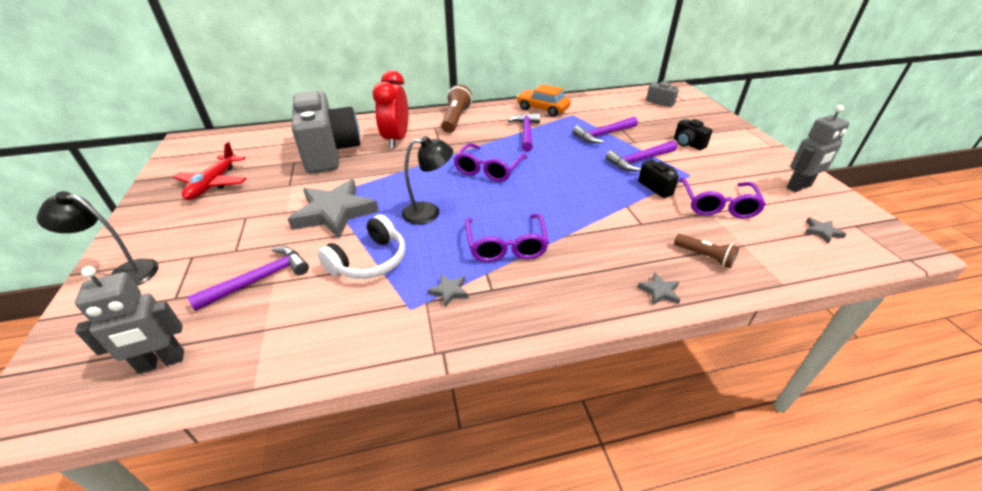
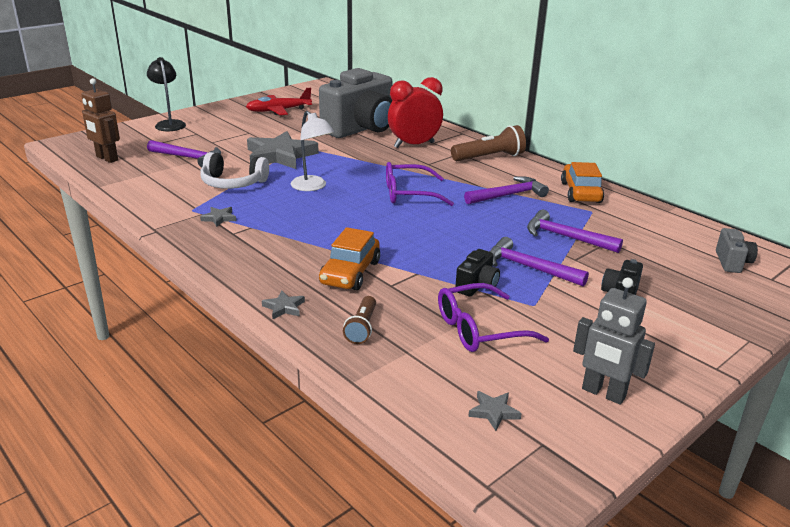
camera: 60 degrees right, 10 degrees down
grey robot [75,266,184,374] -> brown robot [81,78,120,163]
black lamp [402,136,453,225] -> white lamp [291,111,334,191]
purple glasses [465,214,549,262] -> none
none -> orange car [319,227,380,290]

